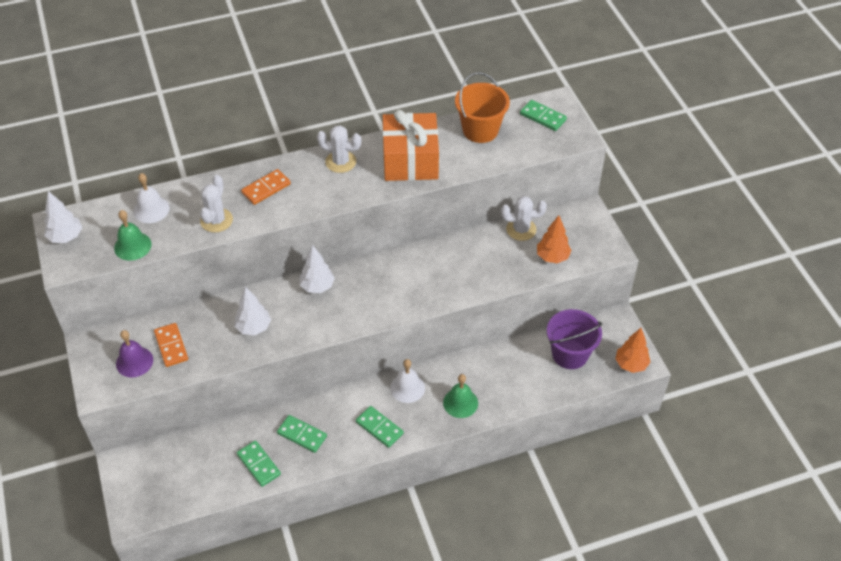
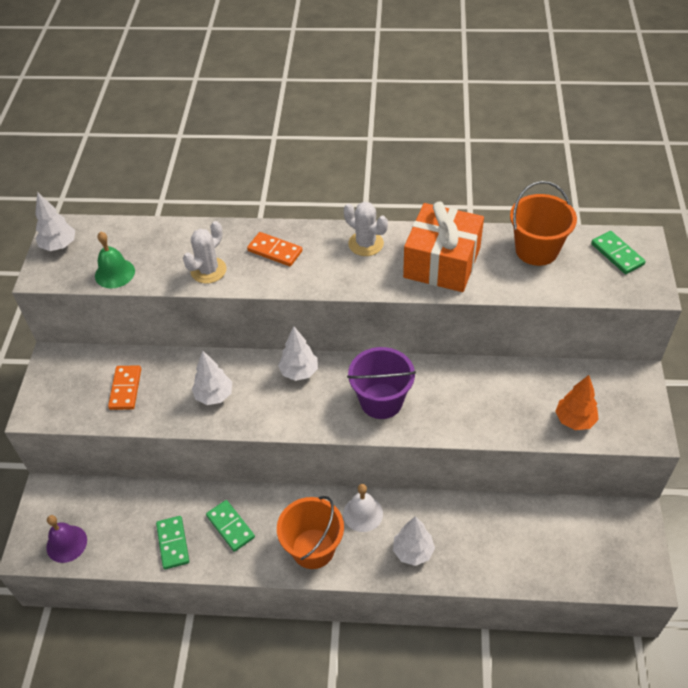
camera: 25 degrees right, 0 degrees up
purple bell [116,330,153,377] -> purple bell moved to [46,515,87,563]
white bell [133,173,170,223] -> none
orange domino [241,169,291,205] -> orange domino turned 45 degrees clockwise [247,232,302,266]
green domino [356,406,404,448] -> orange bucket [277,496,344,569]
green bell [443,374,478,418] -> white tree [393,516,435,566]
white cactus [501,196,547,241] -> none
purple bucket [547,309,602,369] -> purple bucket moved to [347,347,416,419]
orange tree [615,328,651,373] -> none

